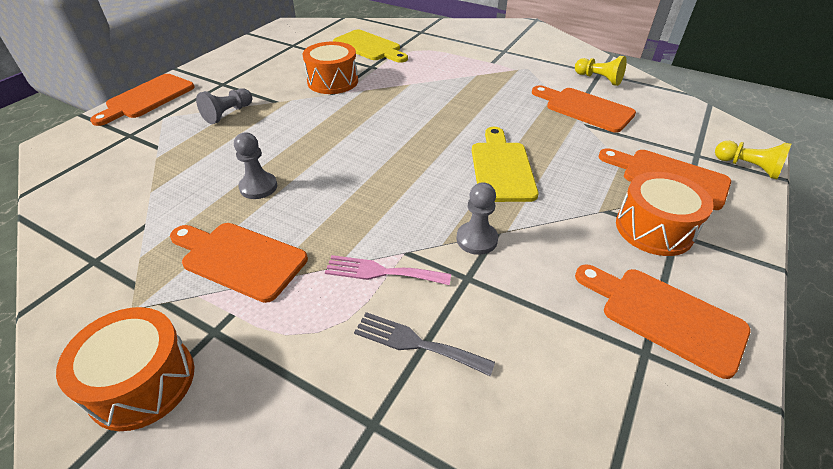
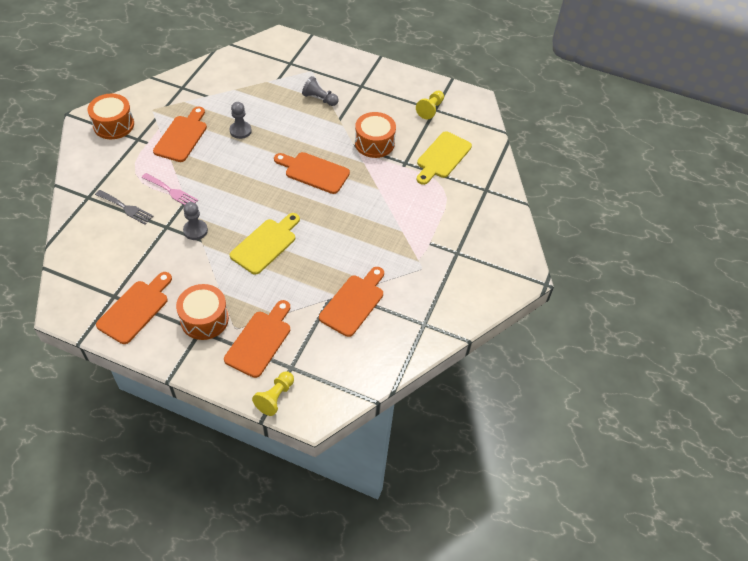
camera: 80 degrees right, 10 degrees up
orange cutting board [90,74,195,126] -> orange cutting board moved to [274,152,350,194]
pink fork [325,255,451,285] -> pink fork turned 120 degrees clockwise [142,173,198,205]
grey fork [354,312,495,376] -> grey fork turned 105 degrees clockwise [95,190,154,225]
yellow cutting board [472,127,538,202] -> yellow cutting board turned 45 degrees counterclockwise [230,213,300,275]
yellow pawn [575,56,627,86] -> yellow pawn moved to [416,90,444,119]

